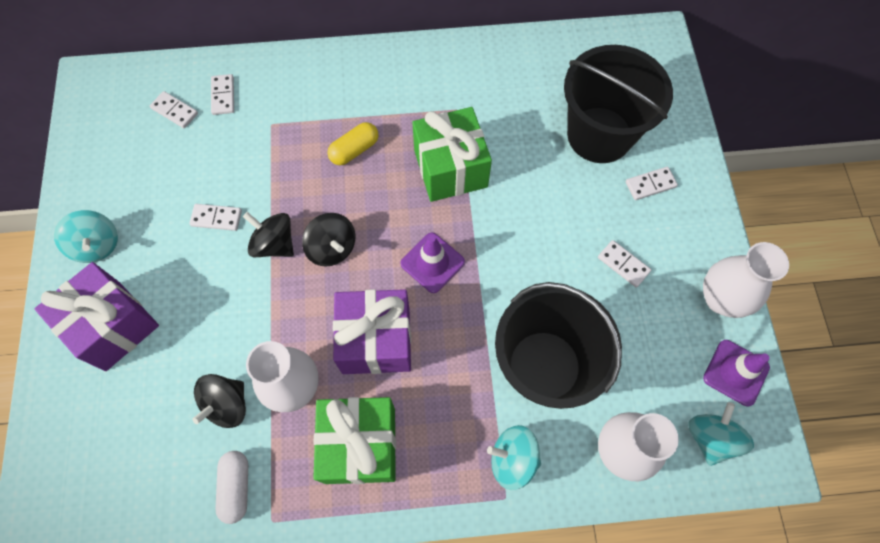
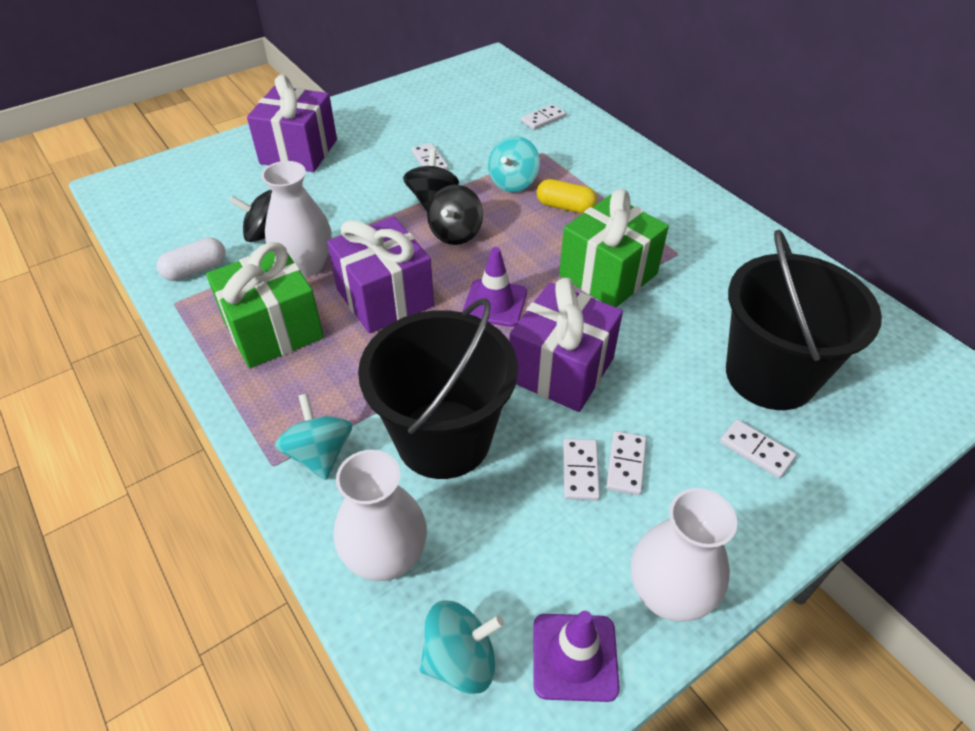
camera: 60 degrees right, 20 degrees down
turquoise spinning top [54,210,118,263] -> turquoise spinning top moved to [488,136,540,192]
white domino [150,91,198,128] -> white domino moved to [563,438,600,501]
none -> purple gift [510,277,623,412]

